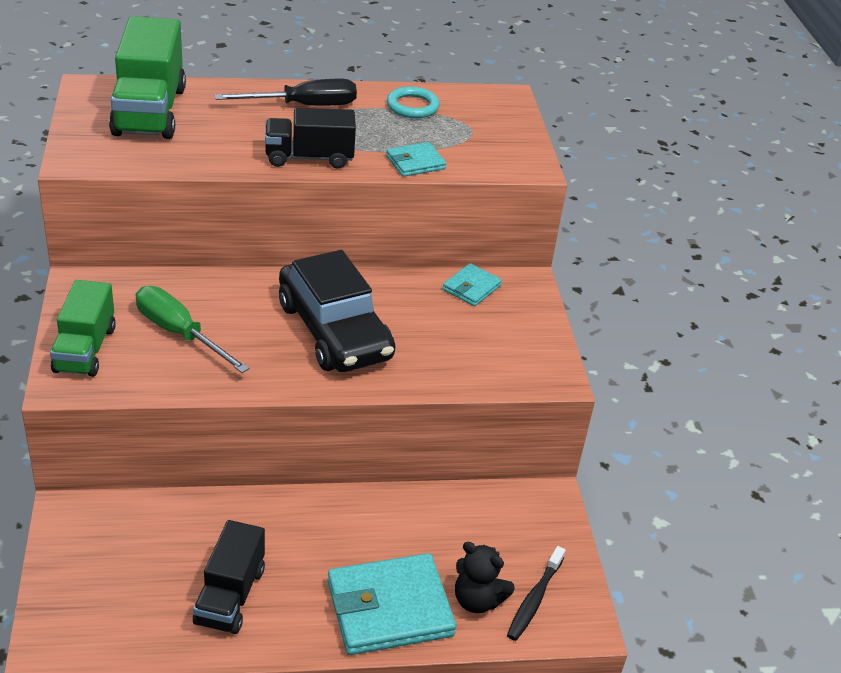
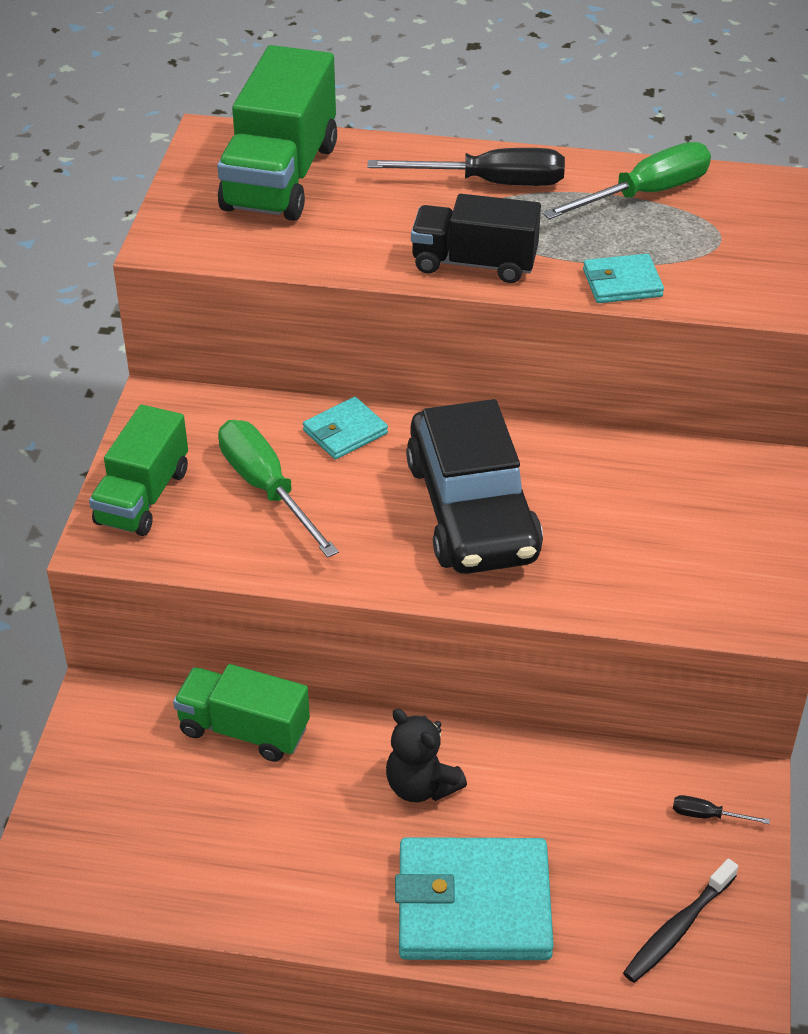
camera: 20 degrees right, 5 degrees up
black truck [193,520,265,634] -> none
turquoise ring [387,86,440,118] -> green screwdriver [542,142,711,220]
turquoise wallet [442,263,502,306] -> turquoise wallet moved to [303,397,388,460]
black teddy bear [455,542,515,613] -> black teddy bear moved to [386,708,467,802]
none -> green truck [173,664,310,762]
none -> black screwdriver [673,795,770,824]

